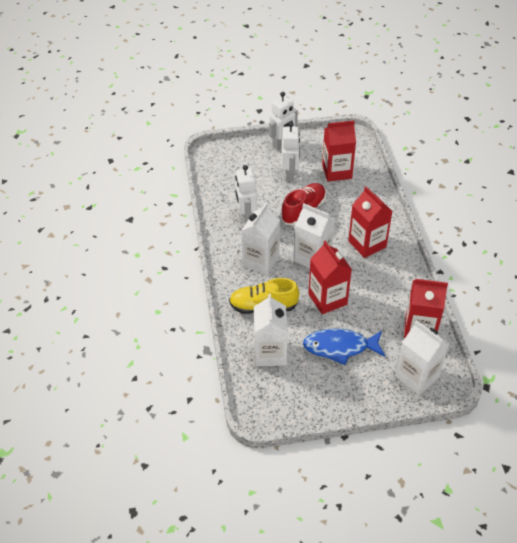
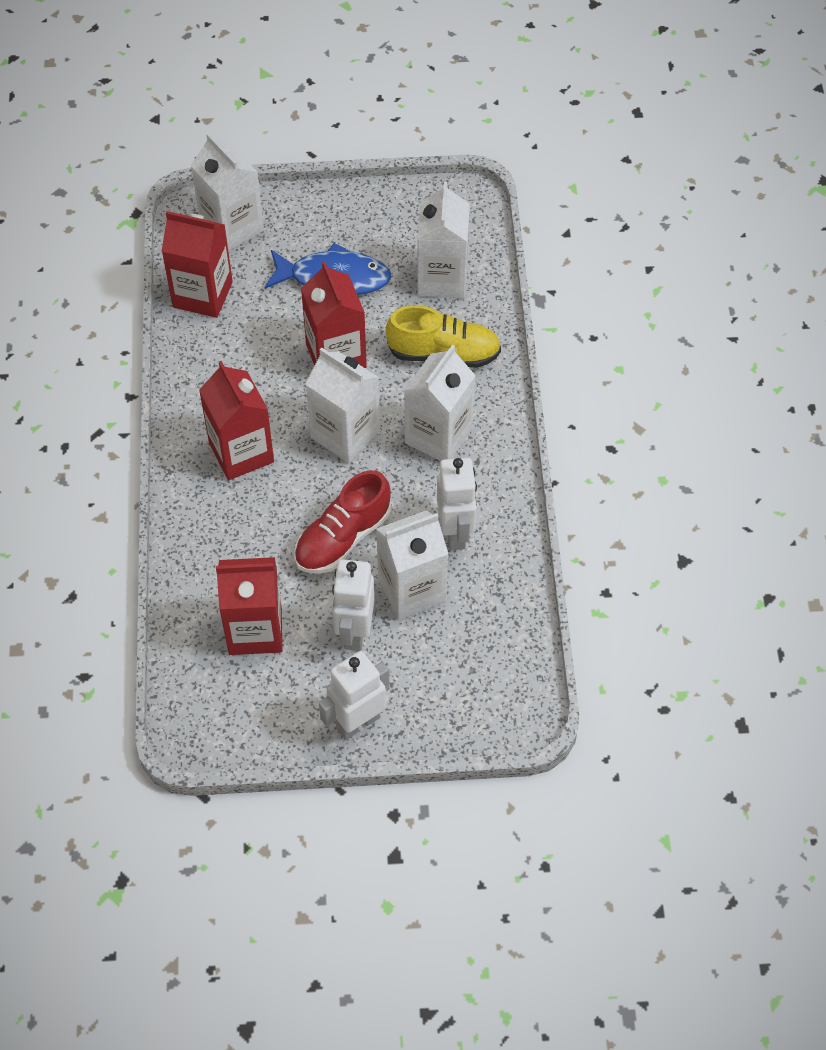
camera: 175 degrees left, 10 degrees up
none -> white carton [376,510,448,620]

